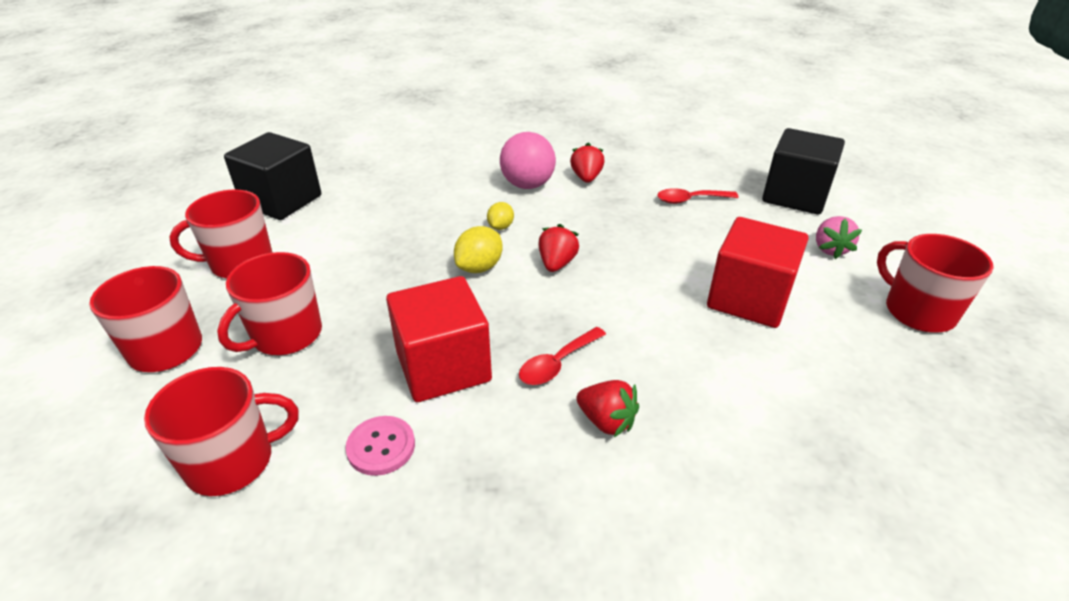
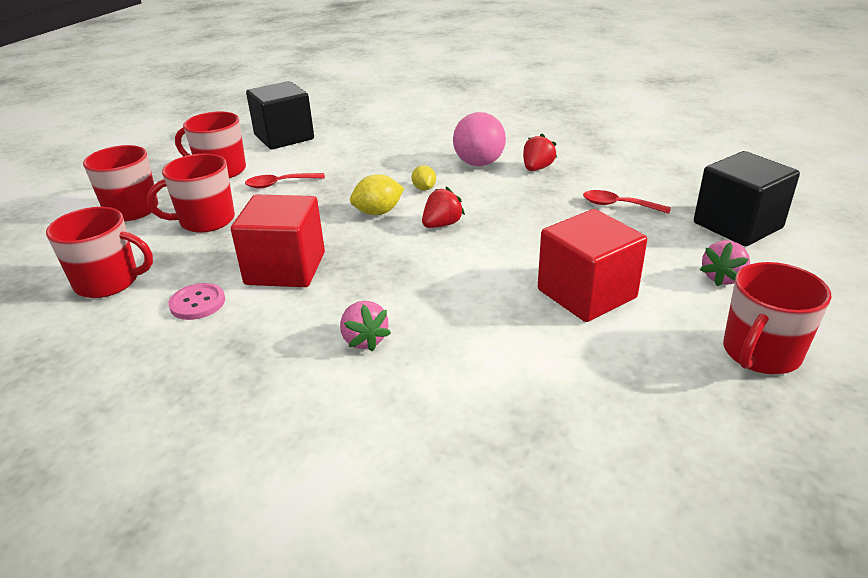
camera: 30 degrees right, 5 degrees down
yellow lemon [487,202,514,230] -> yellow lemon turned 60 degrees counterclockwise [412,165,436,190]
red spoon [519,327,606,385] -> red spoon moved to [245,173,325,188]
red strawberry [576,380,639,437] -> pink strawberry [340,301,391,352]
red mug [877,234,994,333] -> red mug turned 135 degrees counterclockwise [723,262,832,374]

